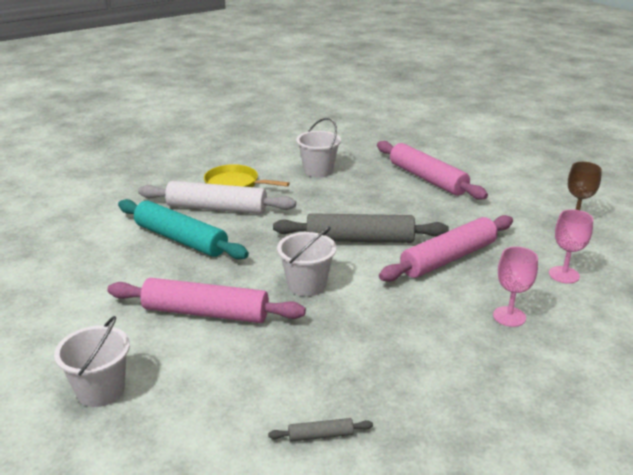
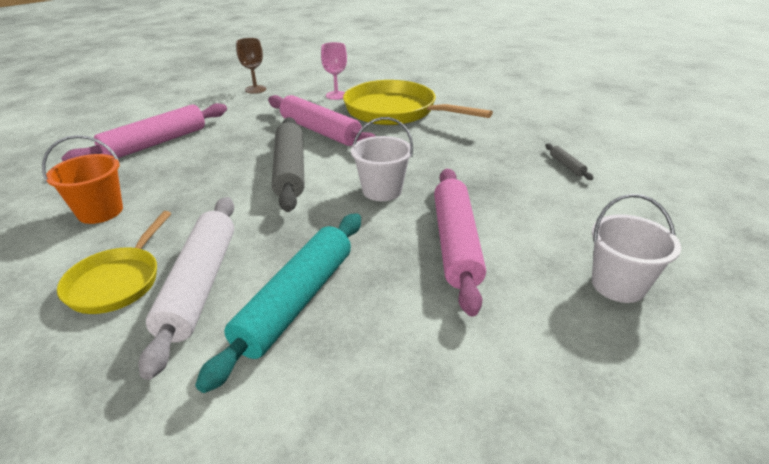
camera: 100 degrees left, 5 degrees up
white bucket [296,118,341,177] -> orange bucket [42,135,123,224]
pink goblet [493,247,538,327] -> yellow pan [343,80,493,125]

